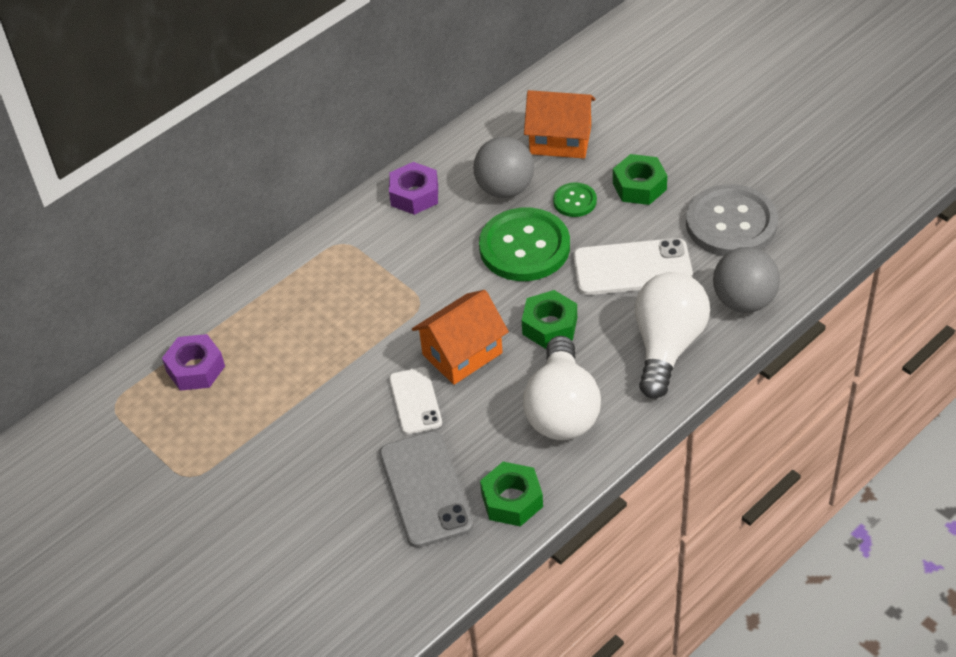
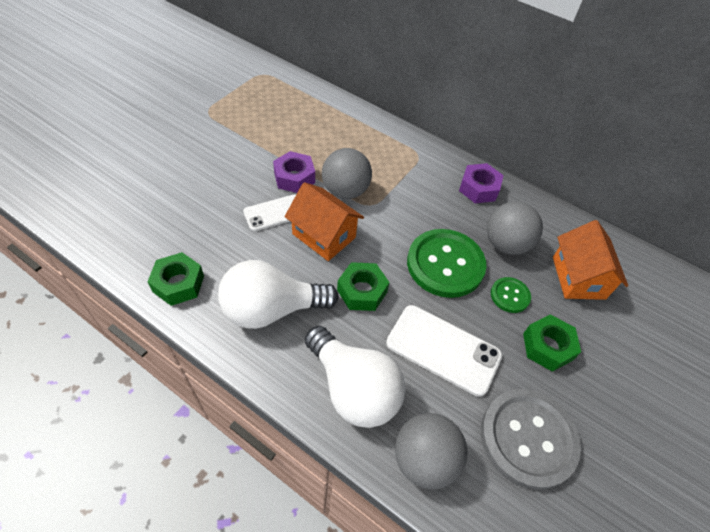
camera: 70 degrees right, 5 degrees up
purple nut [162,334,225,391] -> purple nut moved to [273,151,315,193]
grey phone [379,431,473,548] -> none
white phone [573,238,693,295] -> white phone turned 45 degrees counterclockwise [386,305,502,397]
white light bulb [635,272,710,399] -> white light bulb turned 45 degrees clockwise [305,326,406,428]
none -> grey ball [322,148,372,199]

